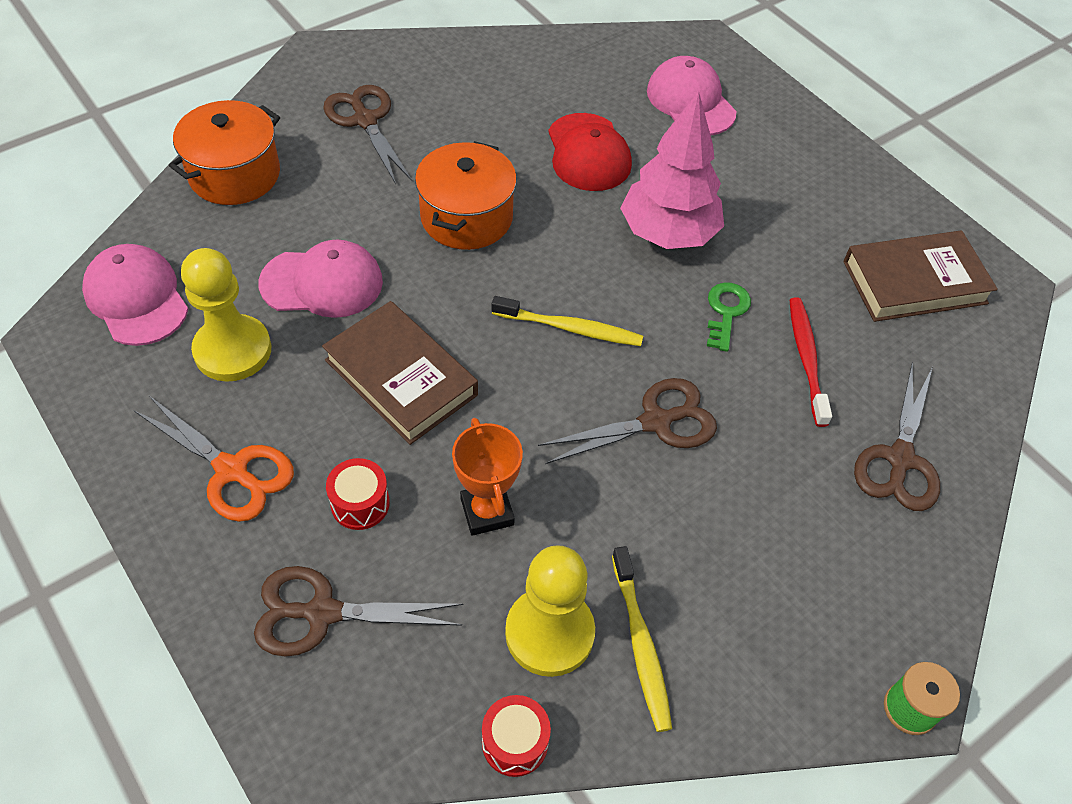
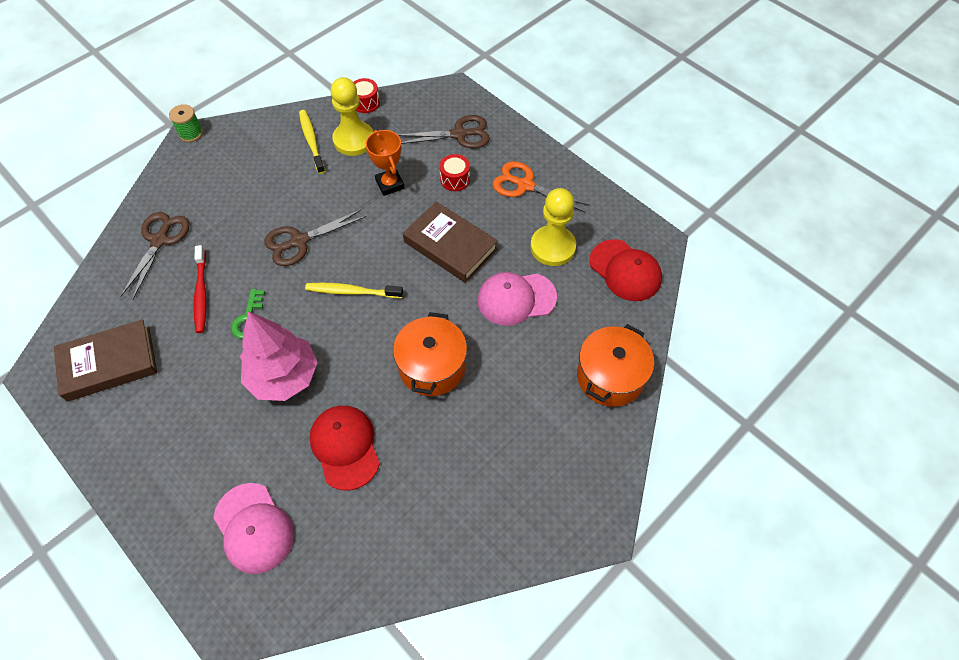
camera: 175 degrees right, 5 degrees up
pink cap [82,244,188,346] -> red cap [589,239,662,301]
brown scissors [323,85,412,184] -> none

